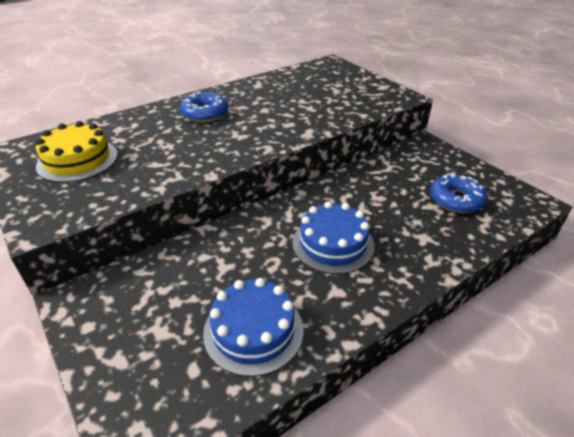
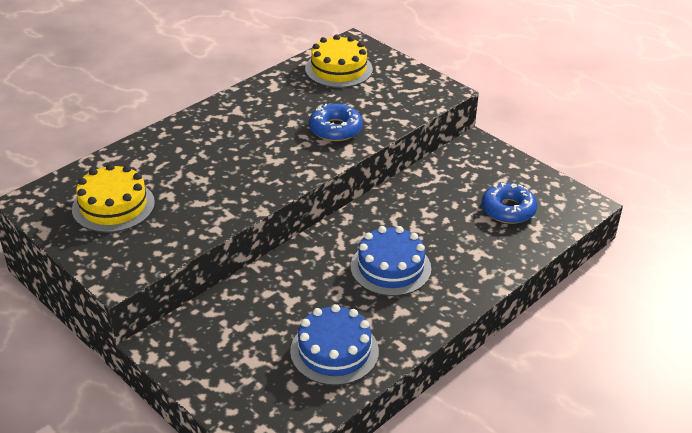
camera: 10 degrees left, 0 degrees up
blue donut [180,92,228,122] -> blue donut moved to [309,104,363,141]
none -> yellow cake [305,34,373,88]

